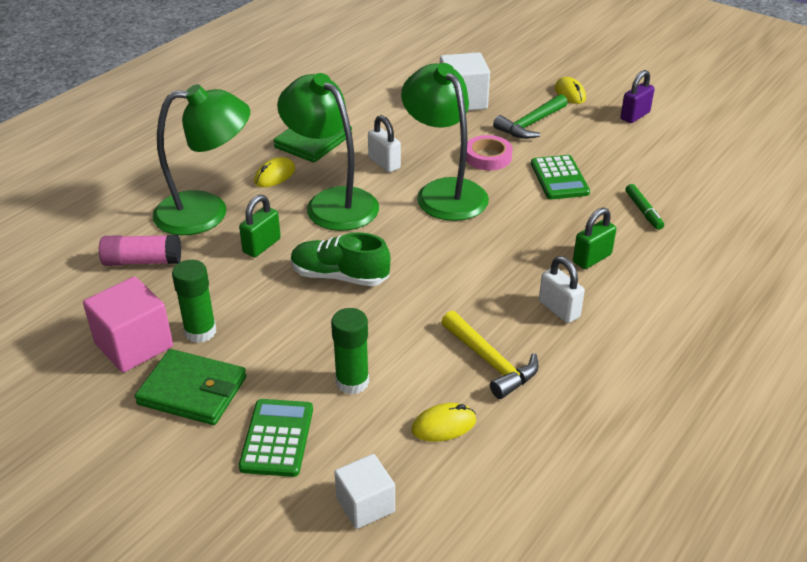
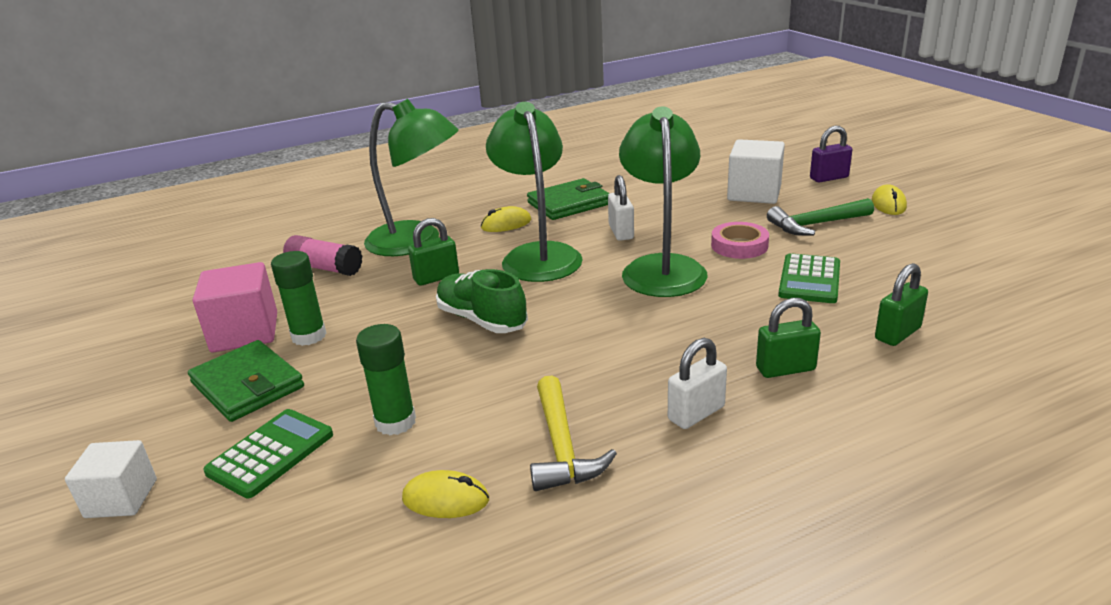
camera: 30 degrees right, 10 degrees down
white cube [334,454,395,529] -> white cube moved to [65,440,157,518]
white padlock [539,256,585,323] -> white padlock turned 60 degrees clockwise [668,338,727,429]
purple padlock [620,70,655,123] -> purple padlock moved to [810,126,852,183]
green marker [626,184,664,230] -> green padlock [875,263,928,346]

